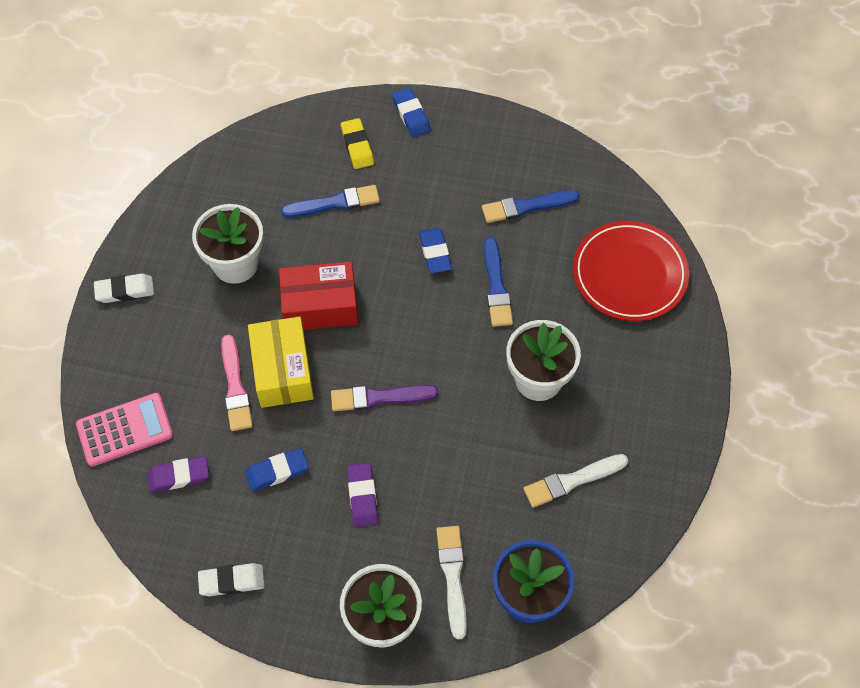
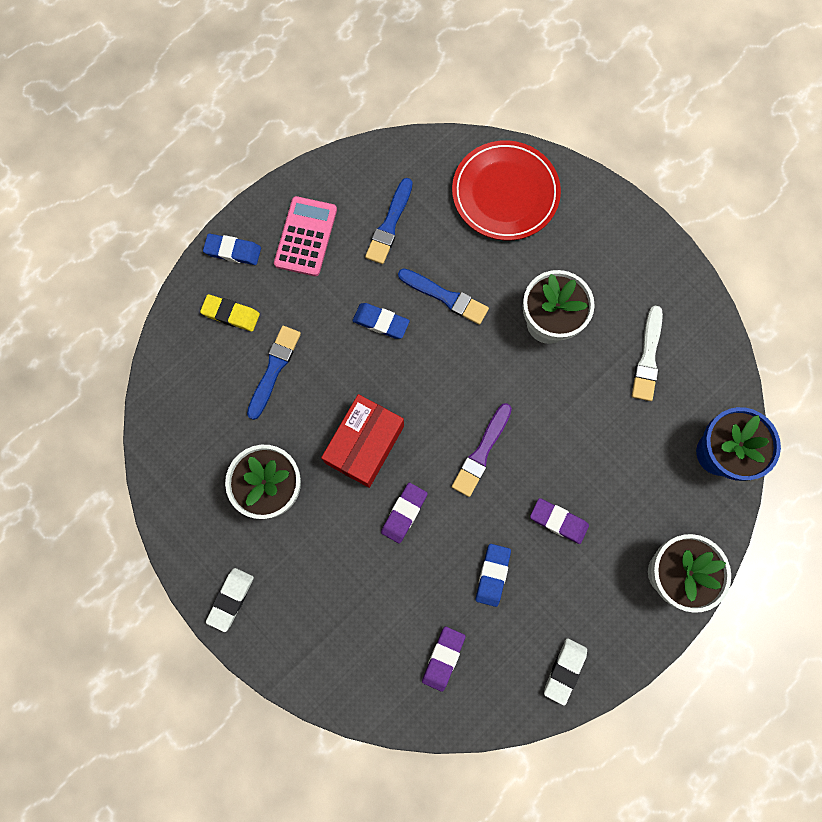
camera: 55 degrees left, 15 degrees up
pink calculator [76,393,173,467] -> pink calculator moved to [274,196,337,276]
pink brush [221,335,253,431] -> none
yellow box [248,316,314,408] -> purple eraser [381,483,428,544]
white brush [436,526,467,640] -> none

